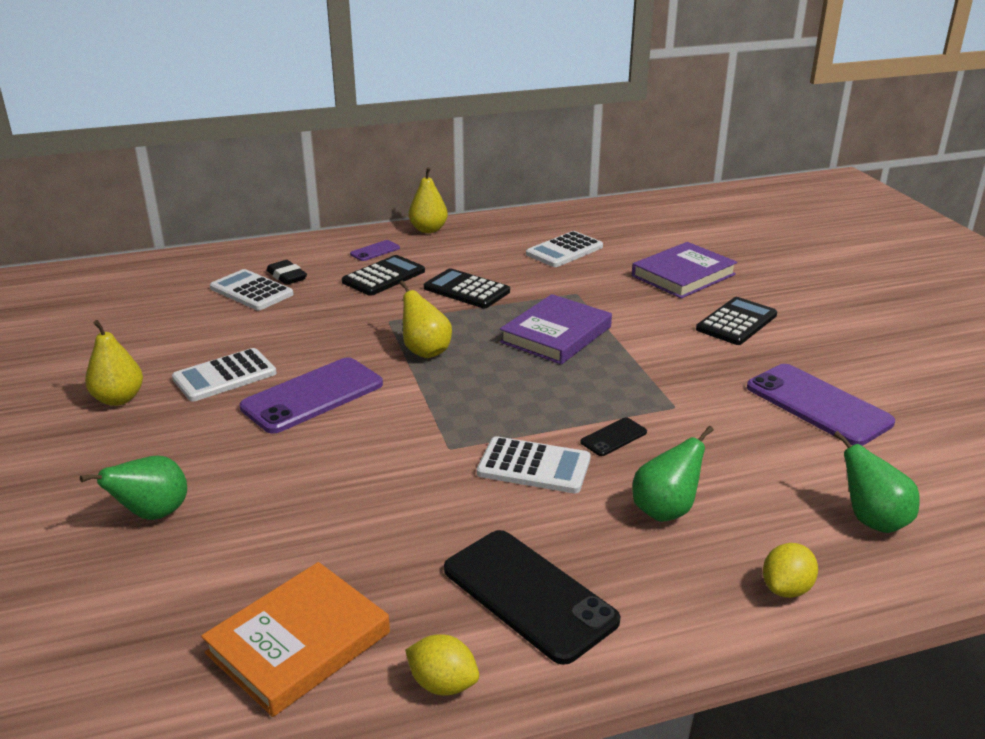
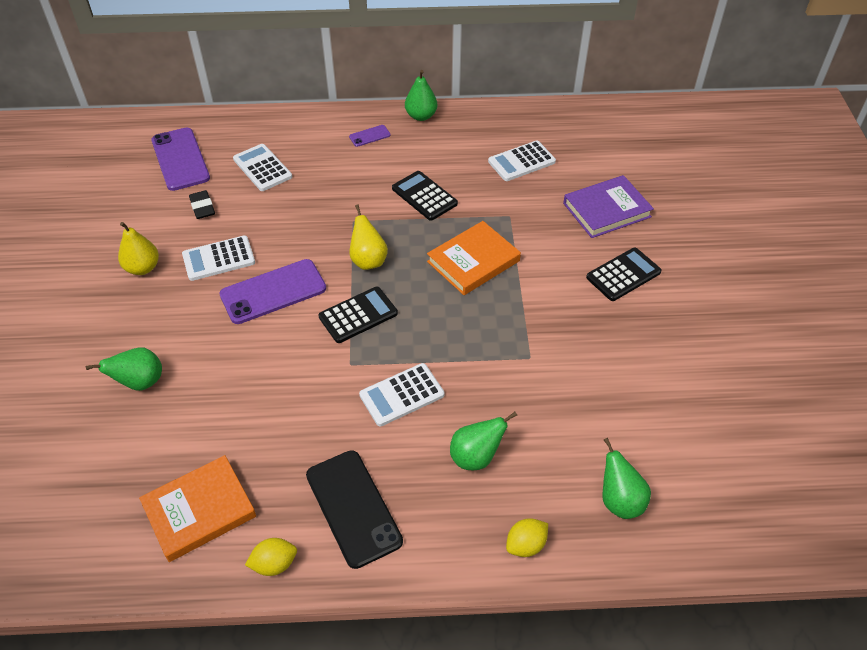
camera: 15 degrees right, 20 degrees up
black eraser [266,260,307,285] -> black eraser moved to [189,190,215,219]
black calculator [342,255,425,296] -> black calculator moved to [318,286,398,343]
yellow lemon [405,634,479,695] -> yellow lemon turned 60 degrees counterclockwise [245,538,297,576]
yellow pear [409,167,448,233] -> green pear [405,70,437,121]
white calculator [477,436,591,493] -> white calculator turned 120 degrees clockwise [359,363,444,427]
purple book [500,294,612,365] -> orange book [427,221,521,295]
black phone [580,418,647,456] -> none
purple phone [747,364,895,446] -> purple phone moved to [151,127,210,191]

